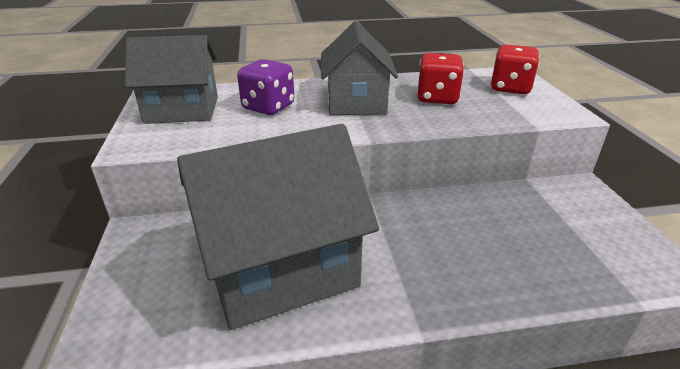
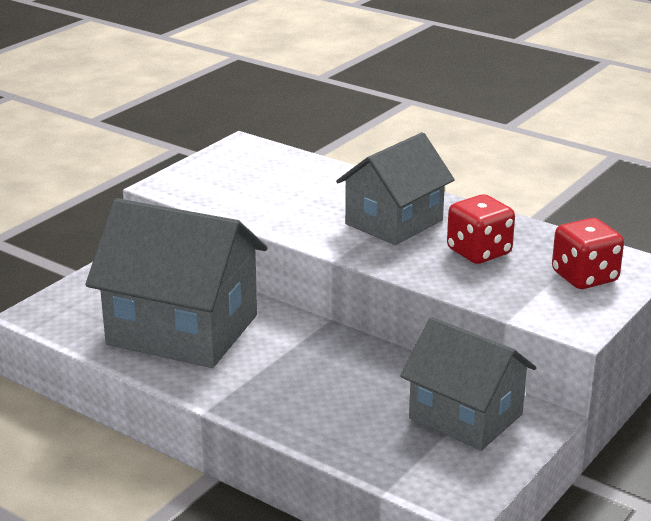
camera: 45 degrees right, 5 degrees down
grey house [125,35,218,124] -> grey house moved to [400,317,537,451]
purple dice [237,59,295,115] -> none

